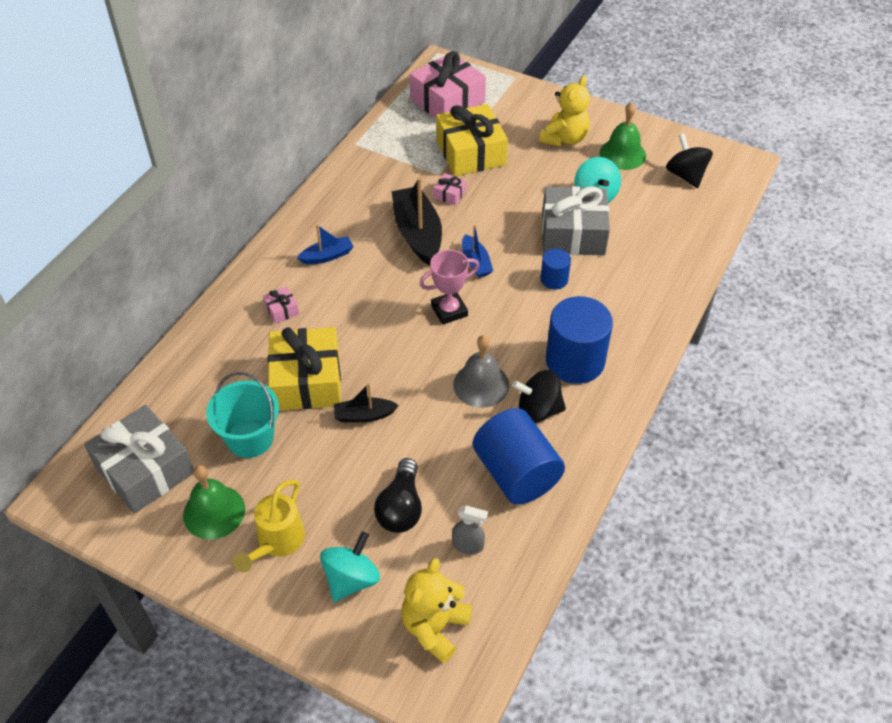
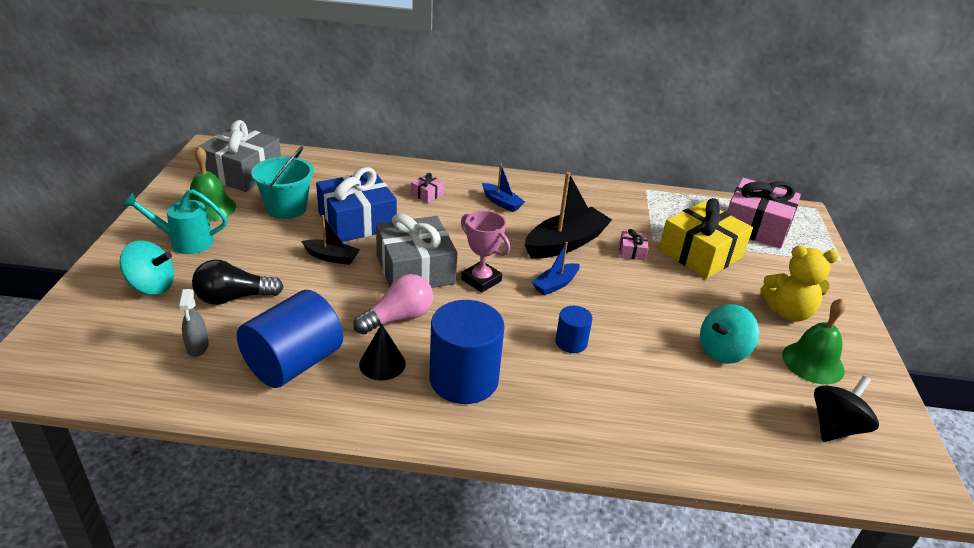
camera: 65 degrees right, 15 degrees down
yellow watering can [233,480,305,572] -> turquoise watering can [122,189,227,254]
yellow gift [268,327,341,411] -> blue gift [316,167,397,242]
black boat [334,383,399,422] -> black boat turned 135 degrees clockwise [301,215,360,265]
yellow teddy bear [401,558,472,663] -> none
grey bell [453,335,509,408] -> pink light bulb [353,274,433,335]
black spinning top [512,370,566,423] -> black cone [359,324,406,381]
grey gift [542,186,610,256] -> grey gift moved to [376,213,457,288]

